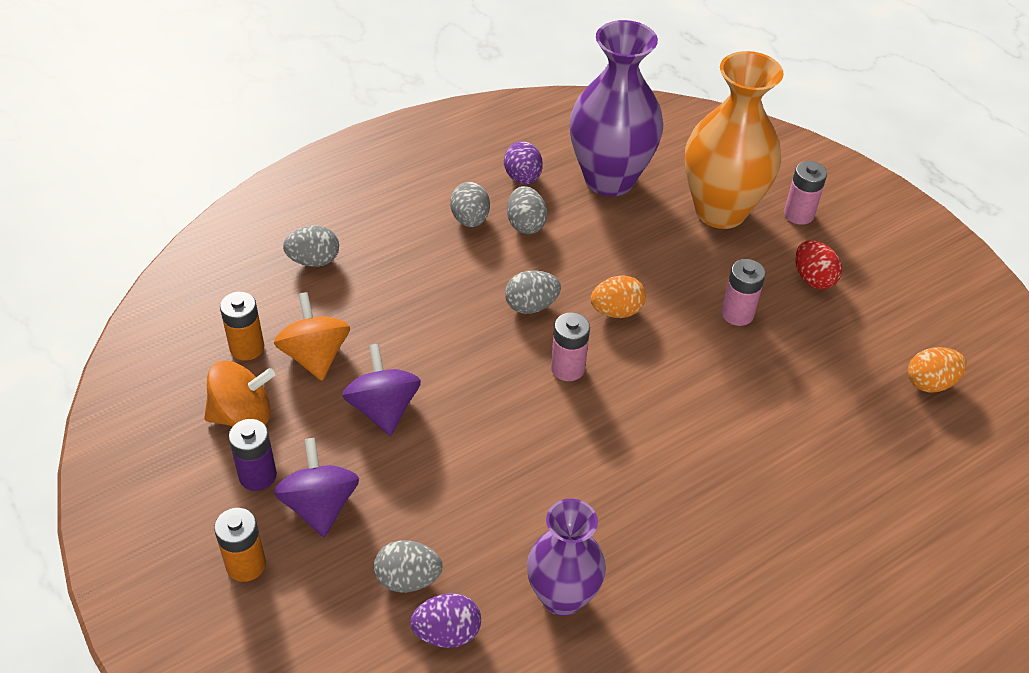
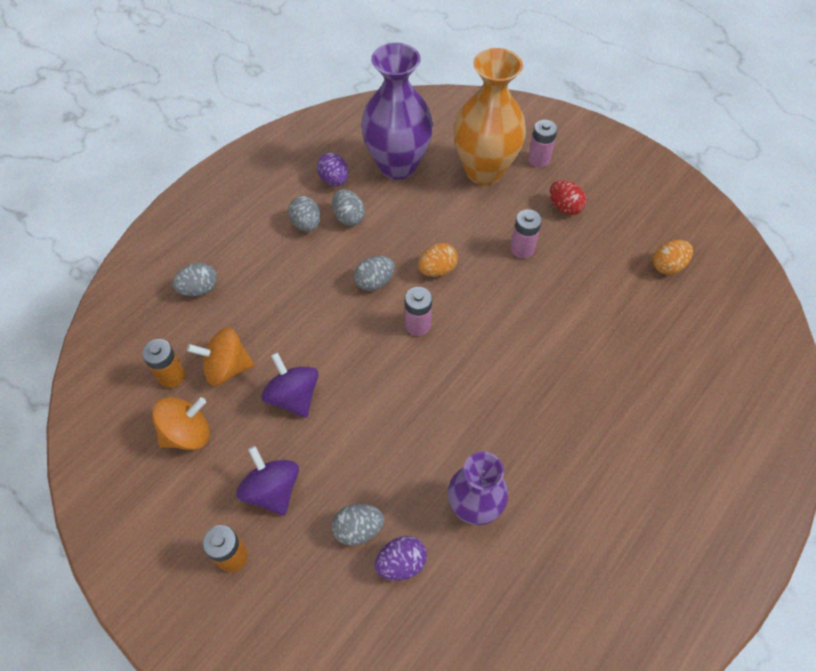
camera: 15 degrees left, 10 degrees up
purple battery [229,419,277,491] -> none
orange spinning top [274,292,350,381] -> orange spinning top turned 60 degrees counterclockwise [187,327,254,386]

